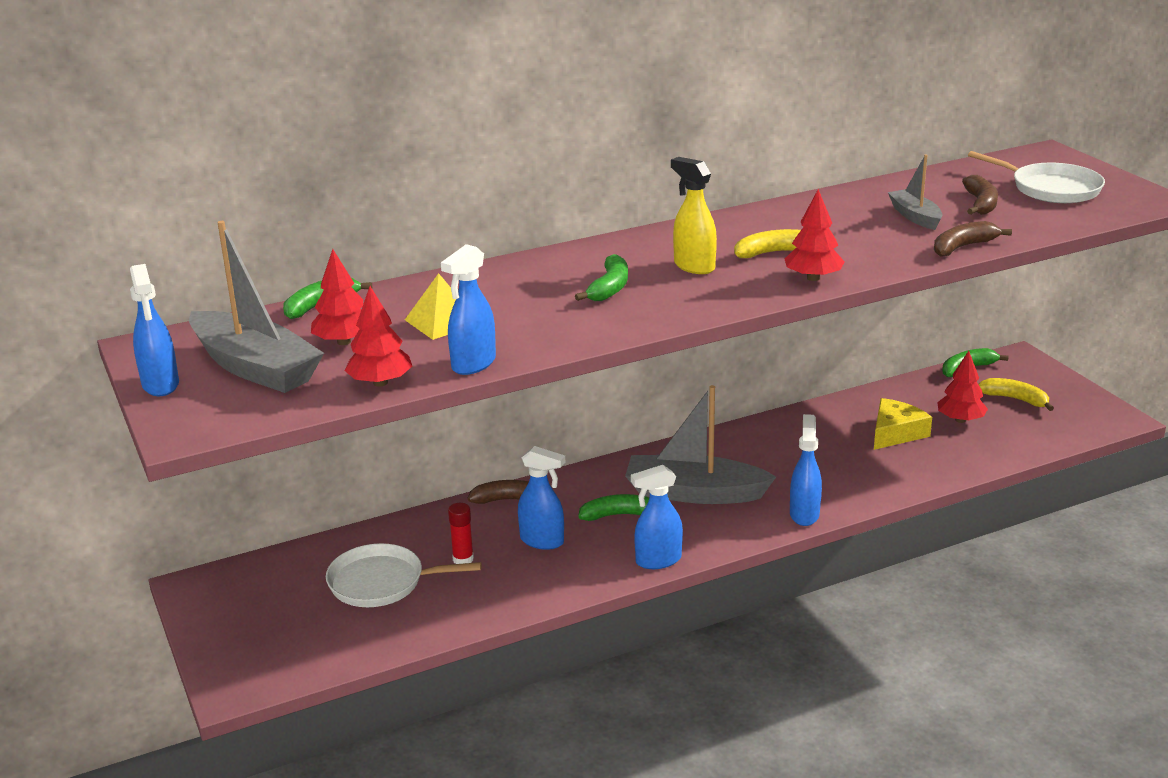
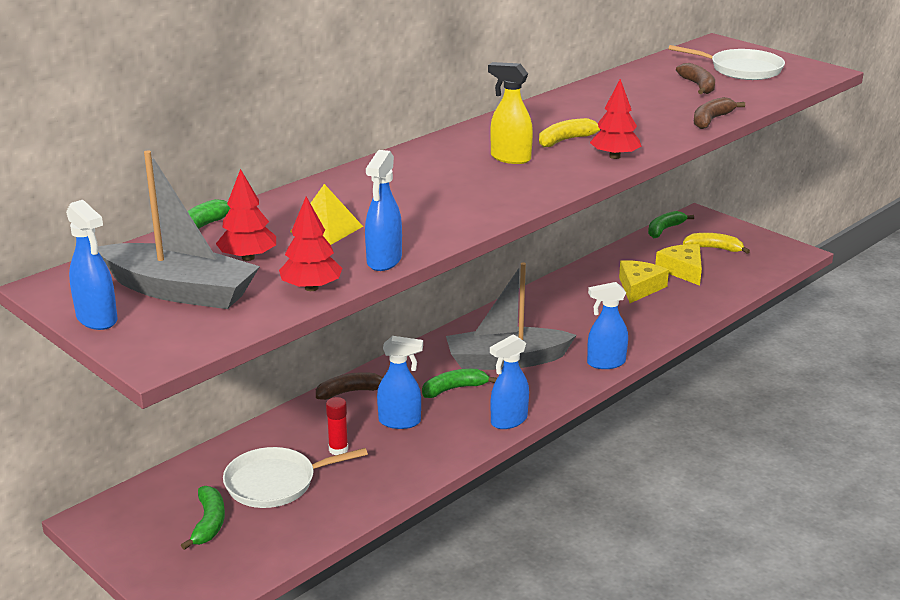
camera: 20 degrees left, 0 degrees up
green banana [575,254,628,301] -> green banana moved to [181,486,225,550]
blue spray bottle [790,414,822,526] -> blue spray bottle turned 90 degrees counterclockwise [587,282,628,369]
grey boat [888,154,943,230] -> none
red tree [937,351,988,423] -> yellow cheese [655,244,702,286]

